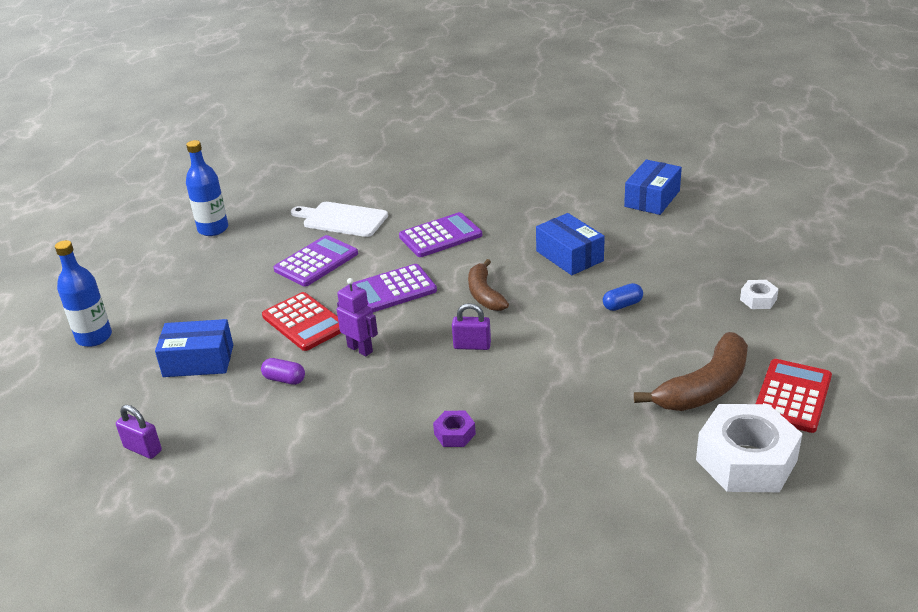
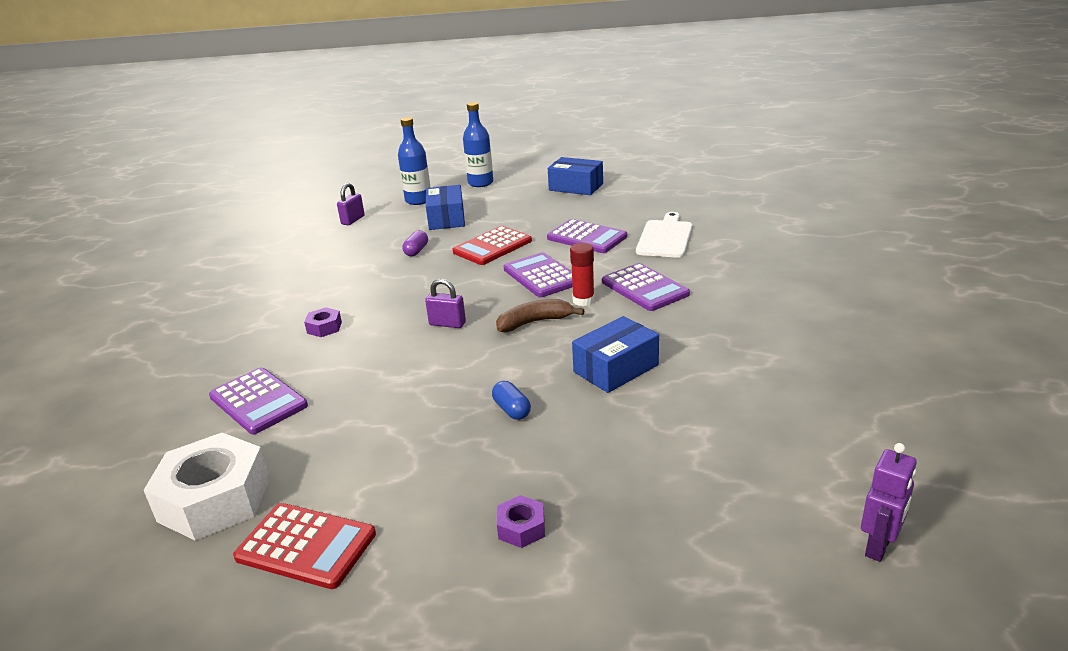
camera: 85 degrees right, 5 degrees down
blue bottle [186,140,228,236] -> blue bottle moved to [398,117,430,205]
purple robot [337,278,378,356] -> purple robot moved to [861,443,917,562]
purple padlock [452,303,491,350] -> purple padlock turned 75 degrees counterclockwise [425,278,466,328]
blue box [624,160,682,215] -> blue box moved to [548,157,603,195]
brown banana [634,332,748,411] -> none
white nut [740,280,779,309] -> purple nut [497,495,545,548]
none -> purple calculator [209,367,308,434]
none -> red glue stick [570,243,595,306]

